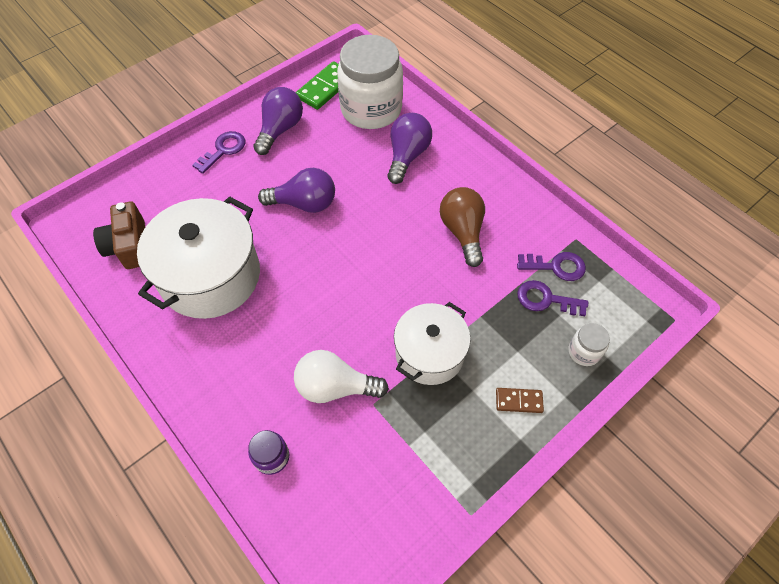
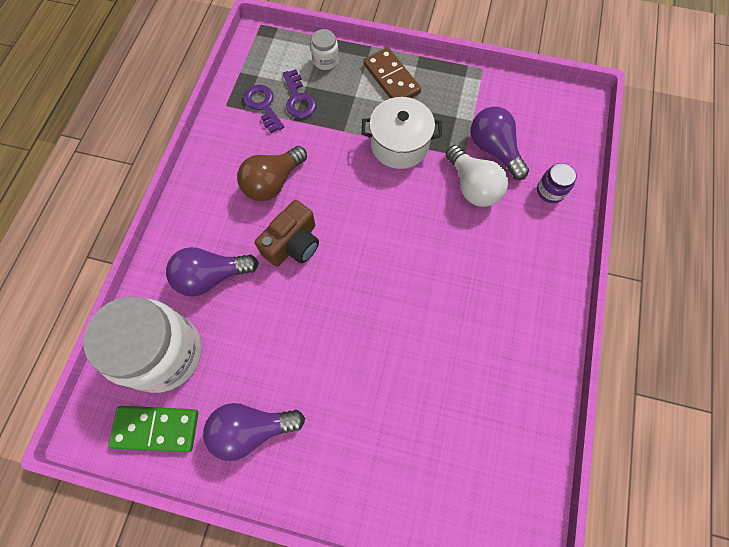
camera: 125 degrees left, 10 degrees up
brown camera [93,201,145,269] -> brown camera moved to [255,200,319,267]
white pot [137,196,260,319] -> none
purple key [192,131,245,174] -> none
purple light bulb [258,168,335,213] -> purple light bulb moved to [471,107,529,180]
brown domino [496,388,544,413] -> brown domino [363,48,421,98], size x1.74

